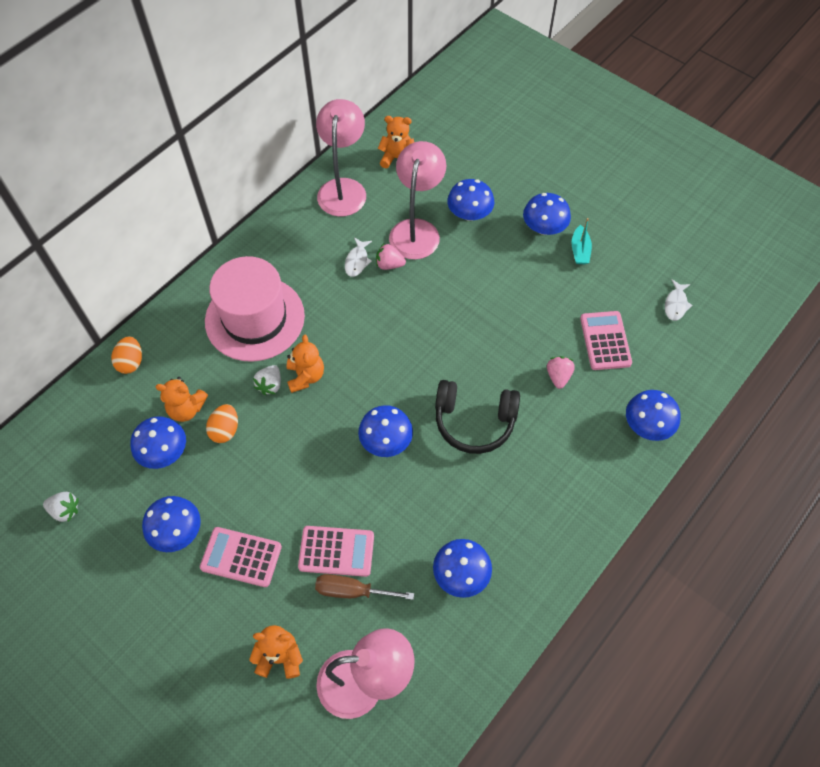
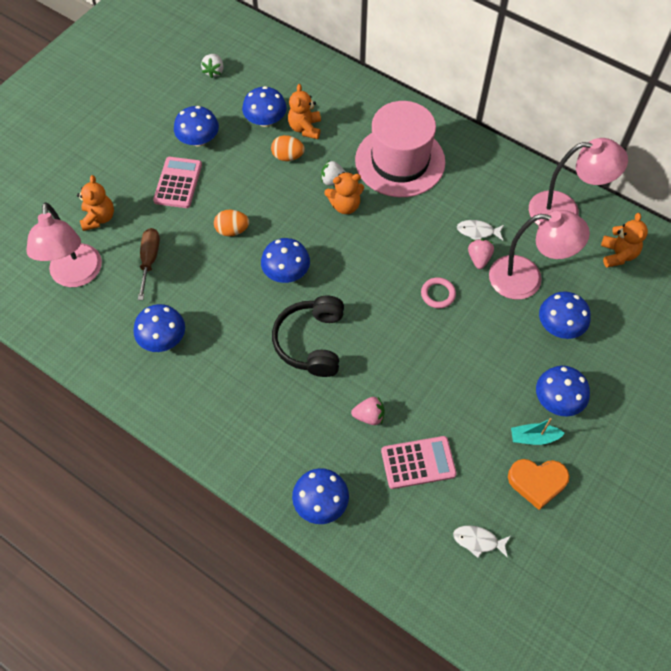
camera: 85 degrees right, 0 degrees up
orange egg [111,336,142,374] -> orange egg moved to [214,210,249,236]
pink calculator [298,526,374,577] -> none
none -> pink ring [421,277,456,308]
none -> orange heart [508,459,570,510]

